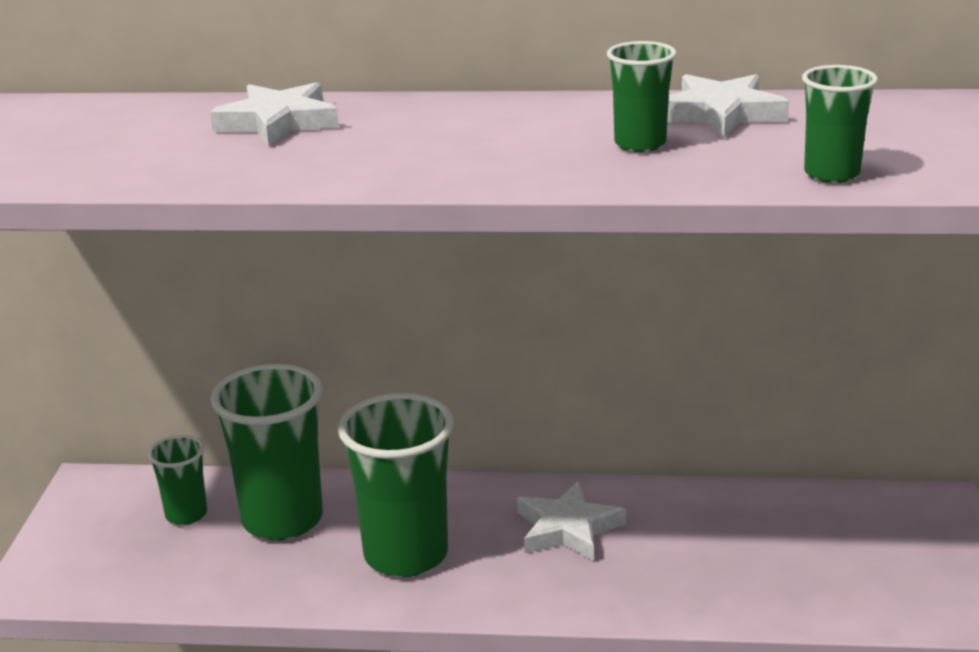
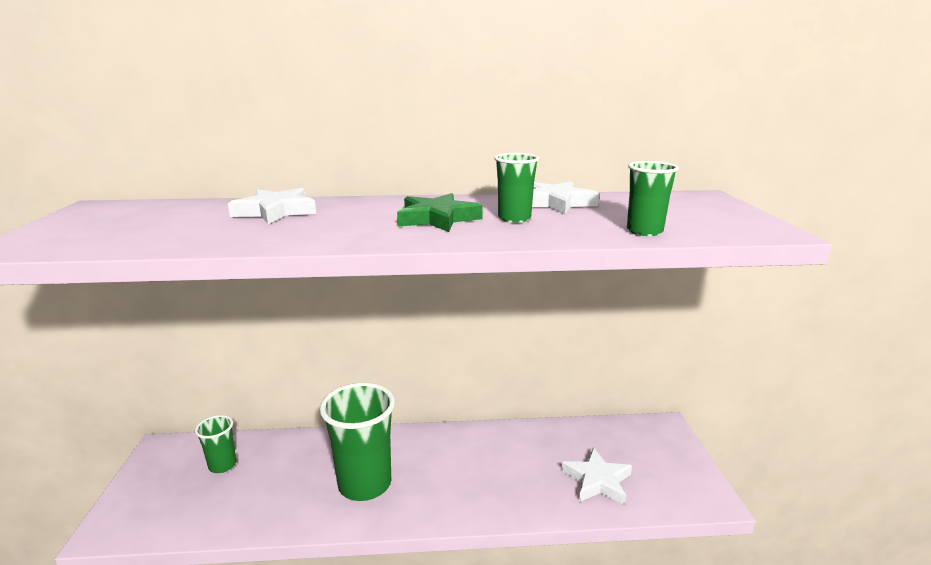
camera: 10 degrees left, 5 degrees down
green cup [210,364,323,541] -> none
white star [517,481,626,561] -> white star moved to [561,447,632,505]
none -> green star [397,193,483,232]

